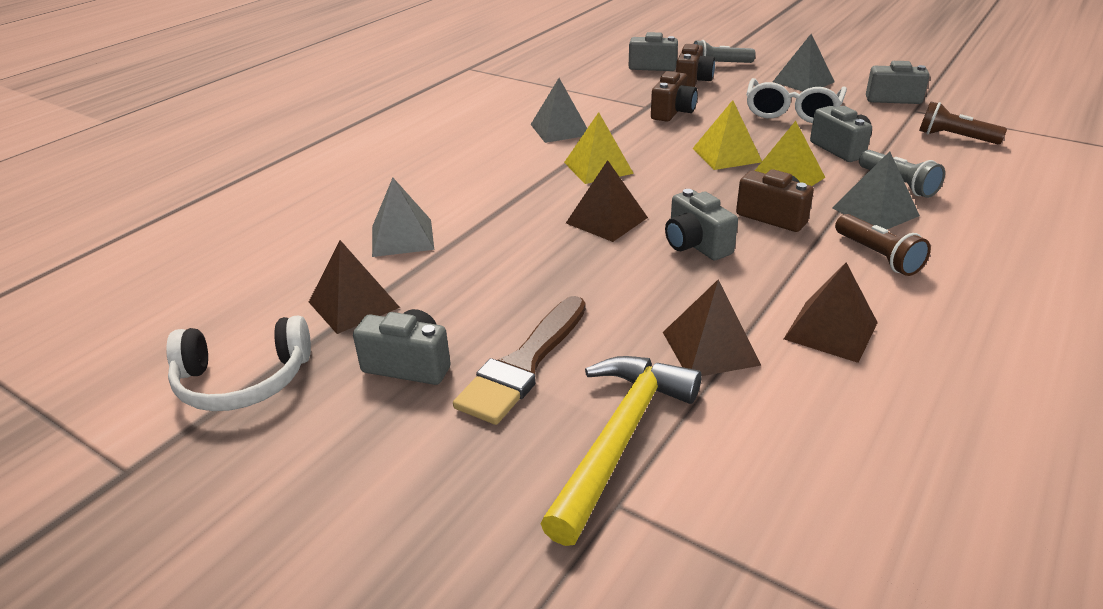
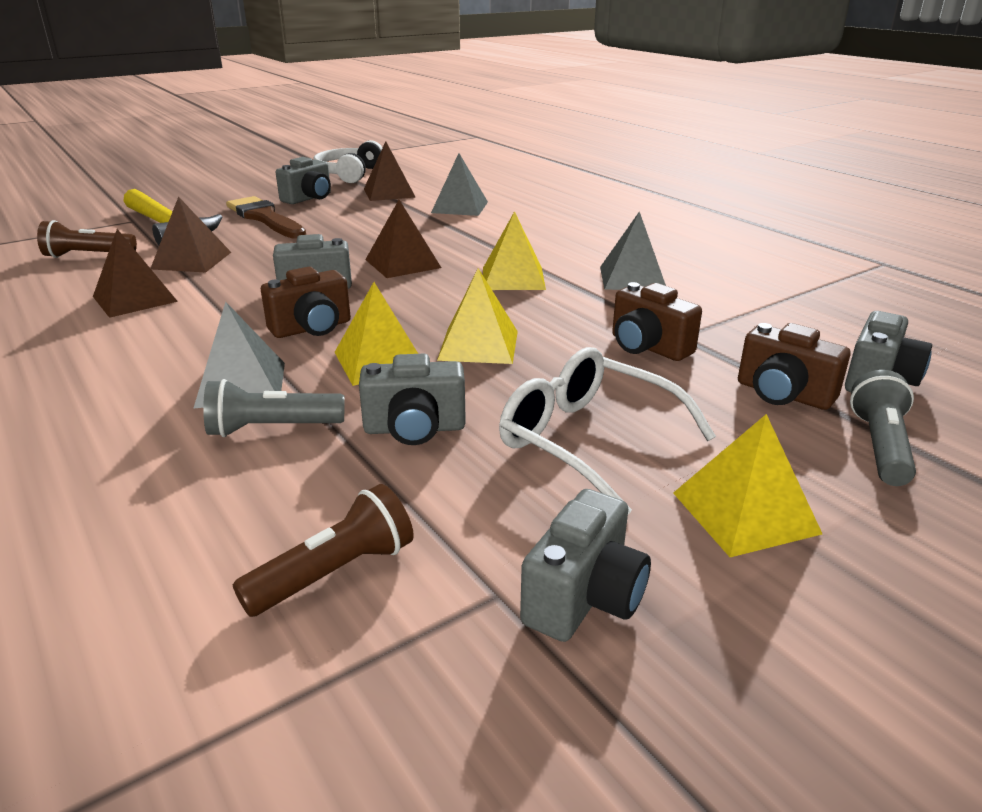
camera: 110 degrees right, 5 degrees down
grey pyramid [773,34,835,91] -> yellow pyramid [673,414,822,557]
brown flashlight [835,214,931,276] -> brown flashlight moved to [37,220,137,258]

